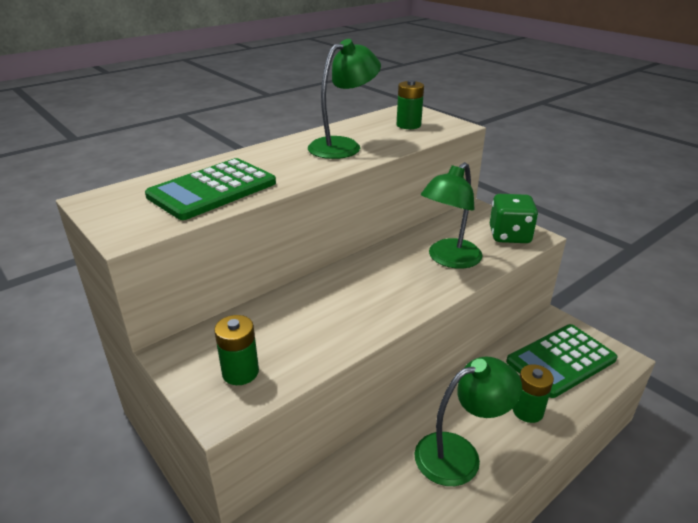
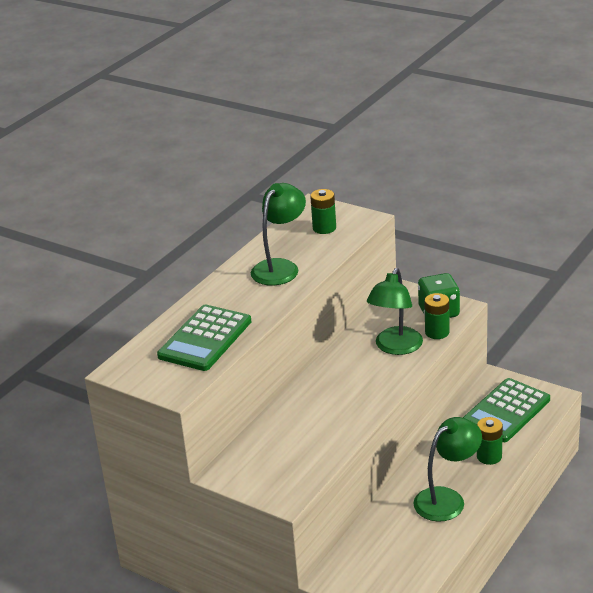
camera: 15 degrees left, 0 degrees up
green battery [214,315,259,385] -> green battery moved to [425,293,449,339]

